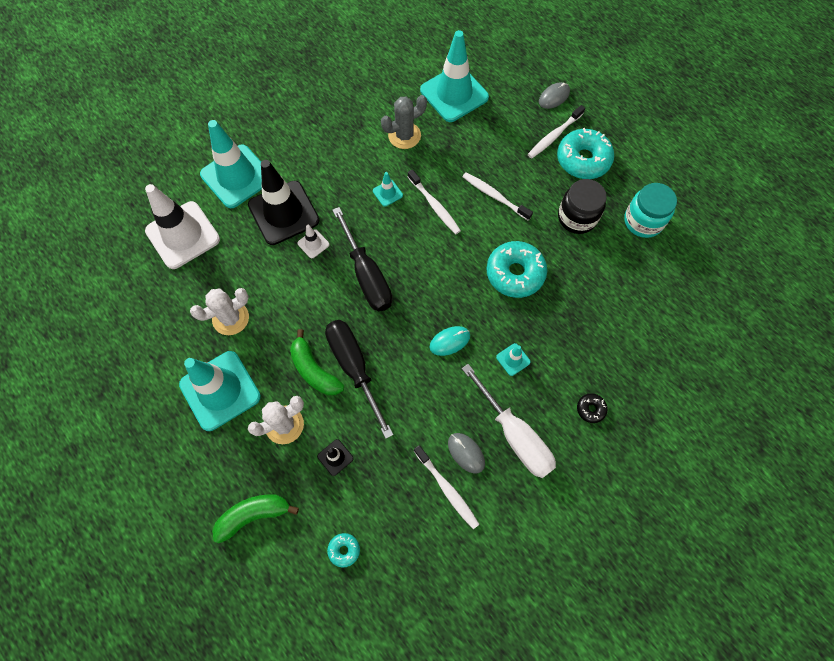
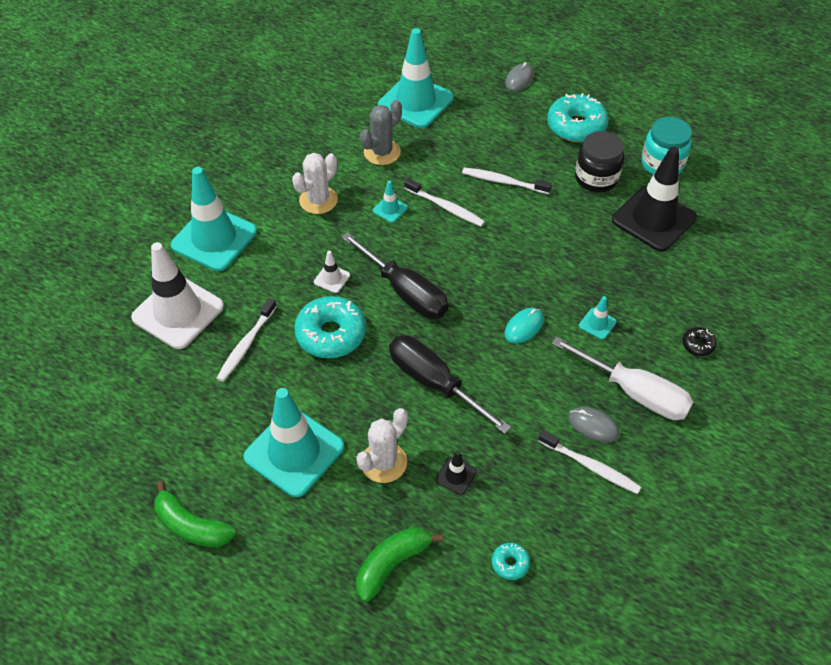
camera: 20 degrees left, 15 degrees down
white cactus [190,288,249,335] -> white cactus moved to [292,153,338,214]
black traffic cone [248,160,319,245] -> black traffic cone moved to [612,147,697,252]
green banana [290,329,344,396] -> green banana moved to [154,481,236,547]
turquoise donut [486,241,547,298] -> turquoise donut moved to [294,296,366,358]
white toothbrush [528,105,585,158] -> white toothbrush moved to [216,298,277,382]

